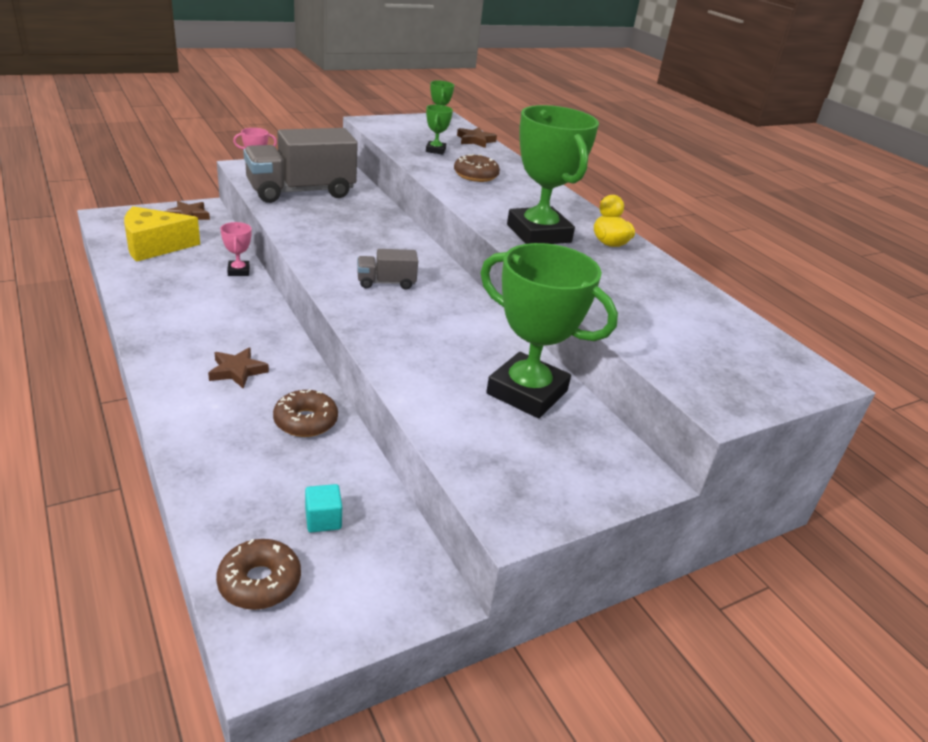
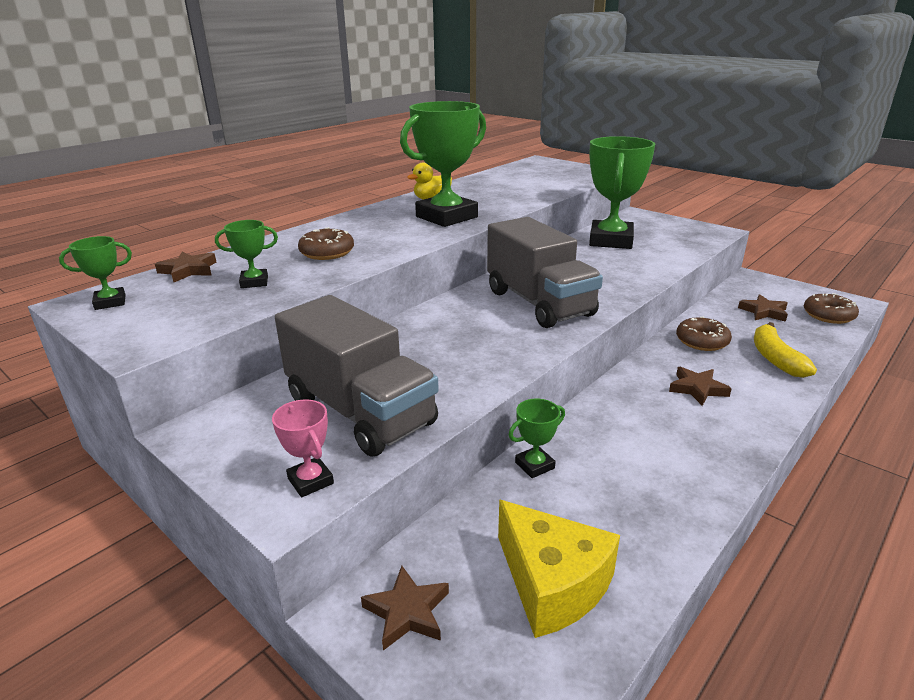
camera: 105 degrees left, 5 degrees down
pink trophy [220,222,252,276] -> green trophy [509,399,565,478]
turquoise cube [305,484,342,532] -> brown star [738,294,788,322]
grey truck [357,249,418,290] -> grey truck [487,217,603,328], size x2.14
none -> yellow banana [754,322,817,378]

